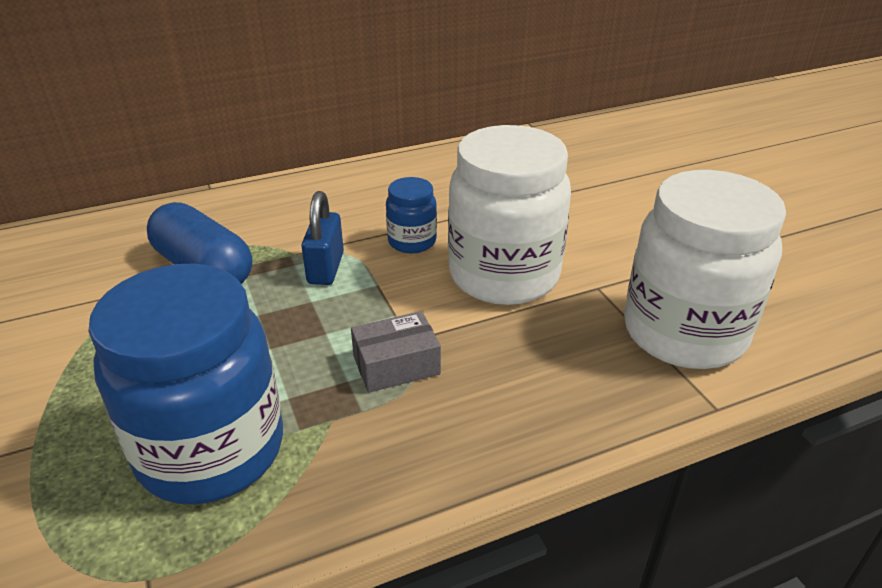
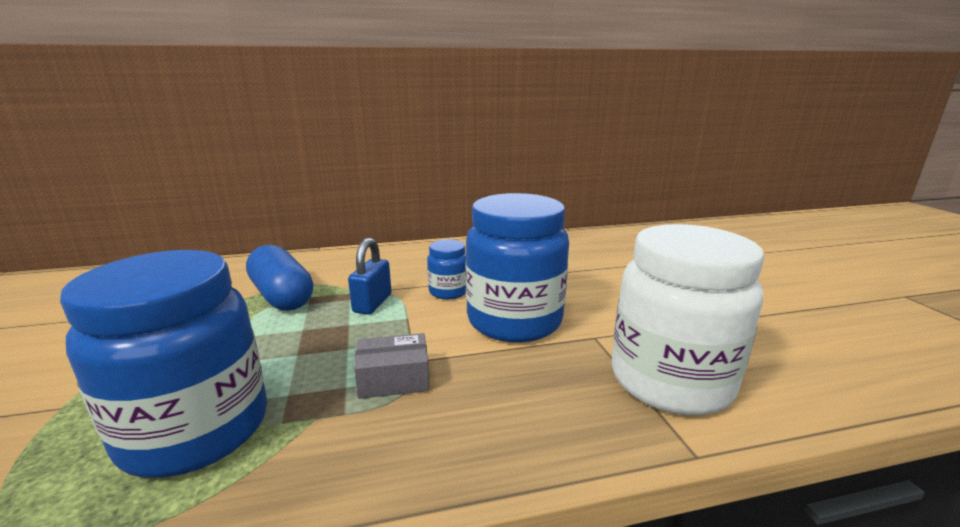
camera: 10 degrees right, 15 degrees down
white jar [448,125,571,305] -> blue jar [465,193,569,343]

